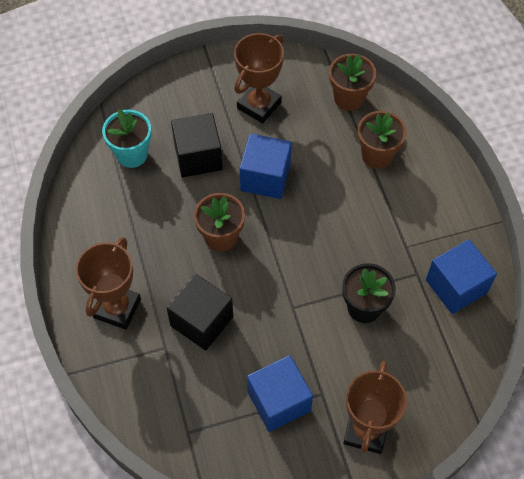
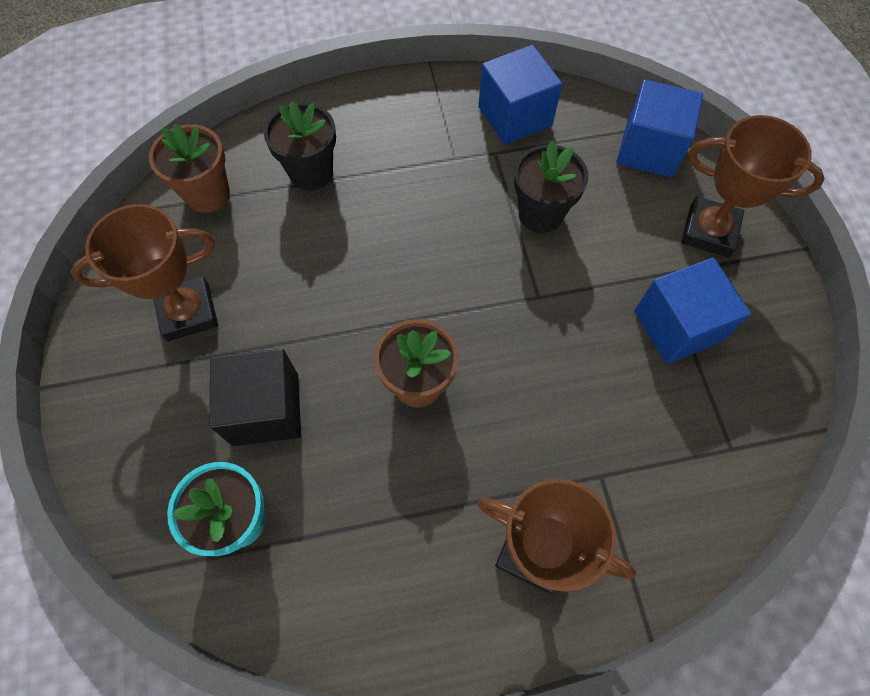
camera: 85 degrees left, 5 degrees up
black cube [166,274,233,351] -> none
brown trophy [234,33,284,123] -> brown trophy turned 60 degrees counterclockwise [71,204,218,341]
blue cube [240,134,292,199] -> blue cube moved to [616,79,703,178]
brown flower pot [358,111,407,169] -> black flower pot [264,101,336,191]

